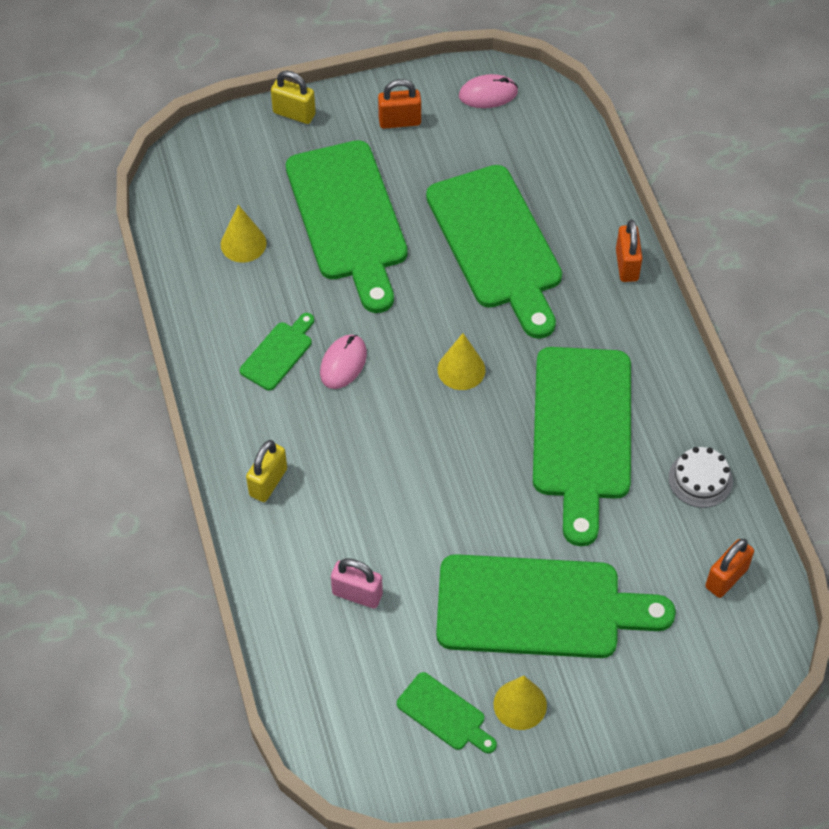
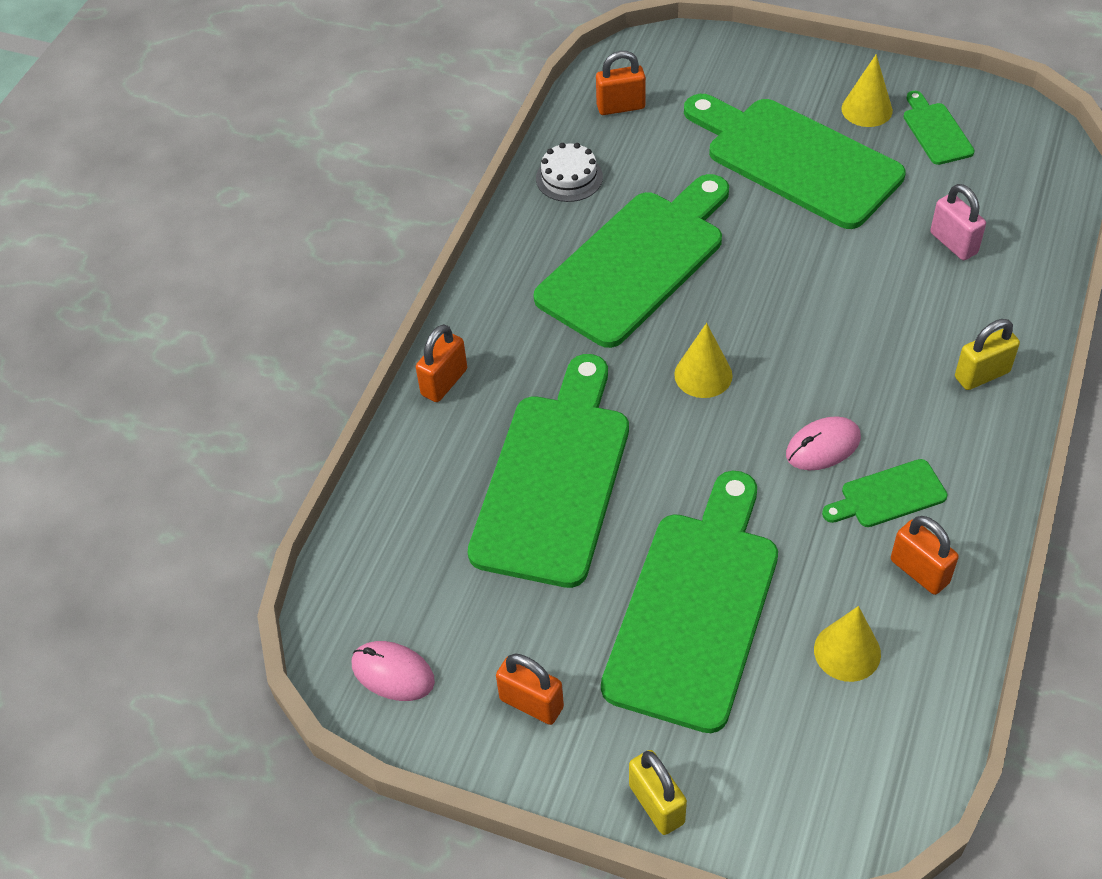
camera: 140 degrees left, 5 degrees down
none -> orange padlock [891,516,959,595]

